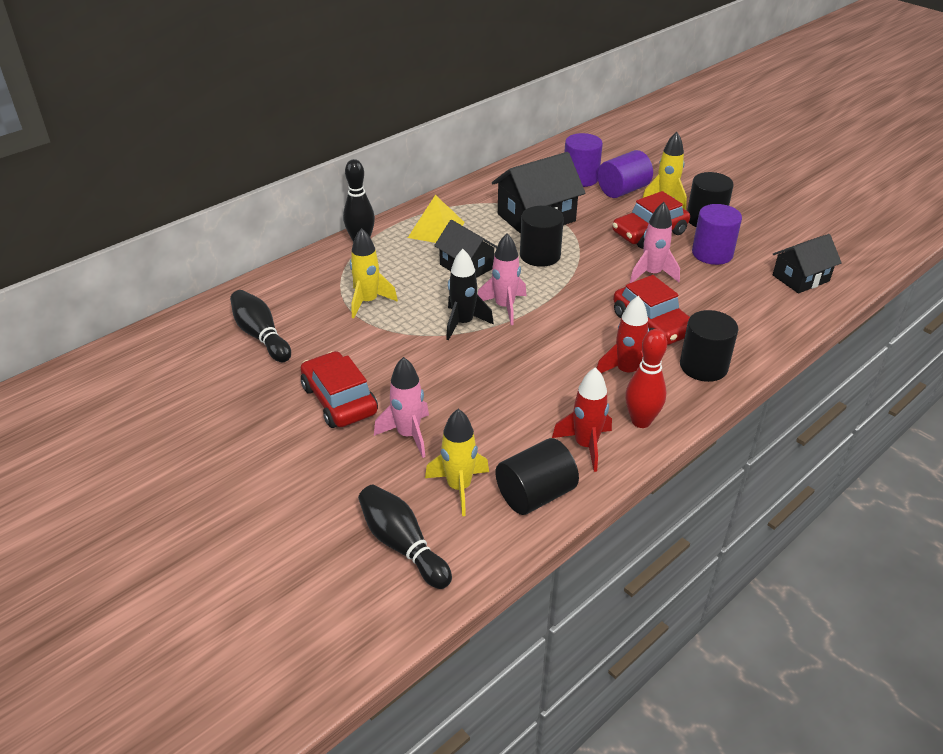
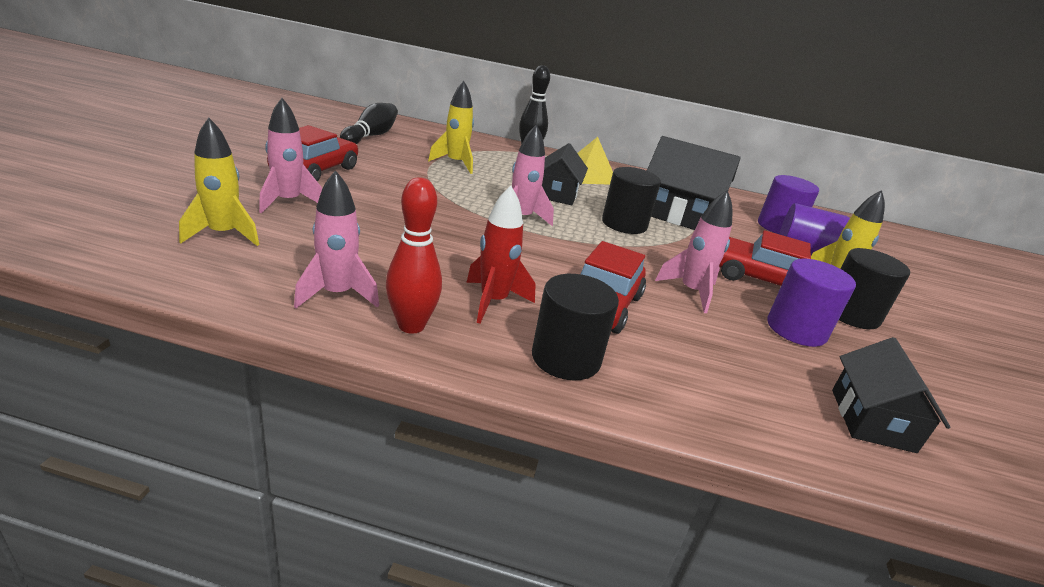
camera: 50 degrees right, 10 degrees down
black bowling pin [358,485,452,589] -> none
black rocket [446,249,494,340] -> none
black cylinder [496,438,579,515] -> none
red rocket [552,367,612,472] -> pink rocket [294,170,379,308]
black house [773,234,842,293] -> black house turned 75 degrees clockwise [832,337,951,453]

